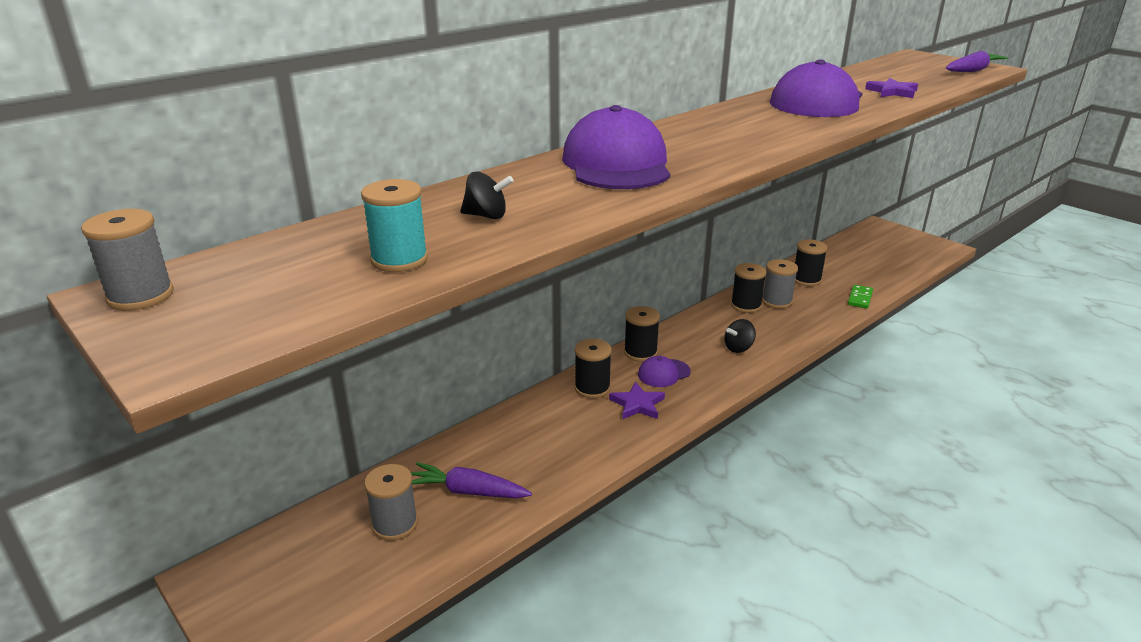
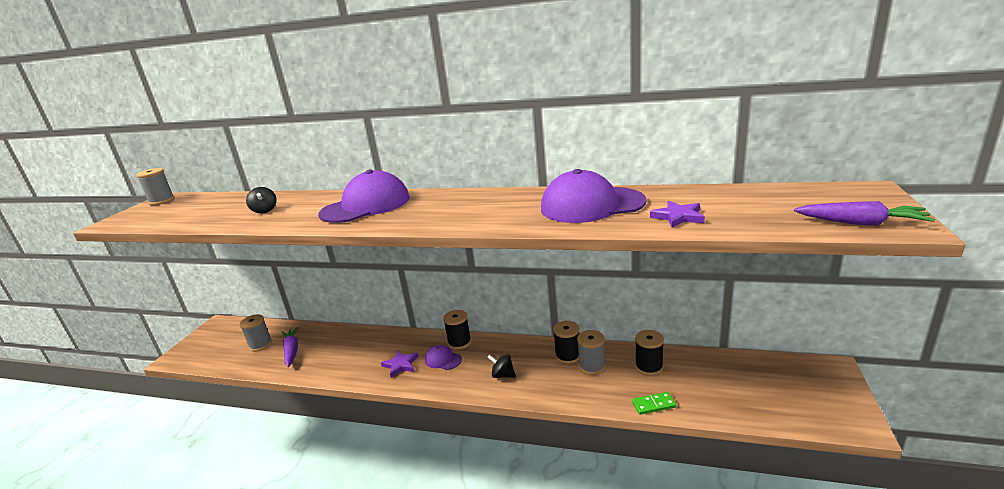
camera: 60 degrees right, 5 degrees down
turquoise spool [361,179,428,272] -> none
black spool [575,339,612,398] -> none

